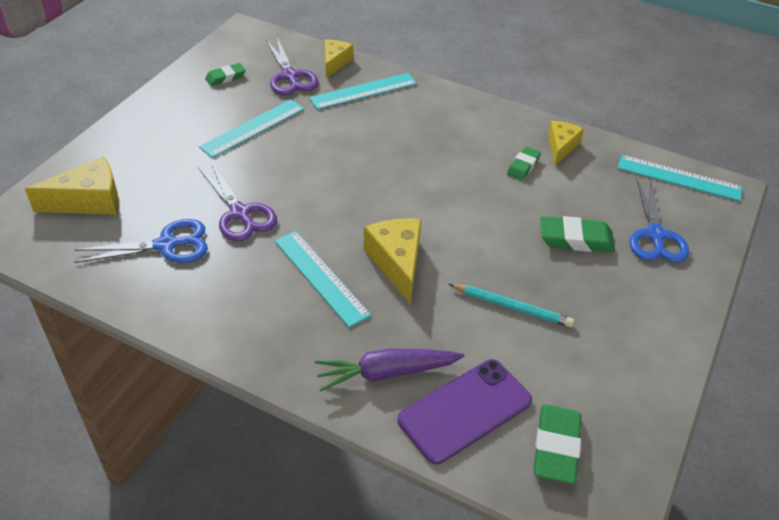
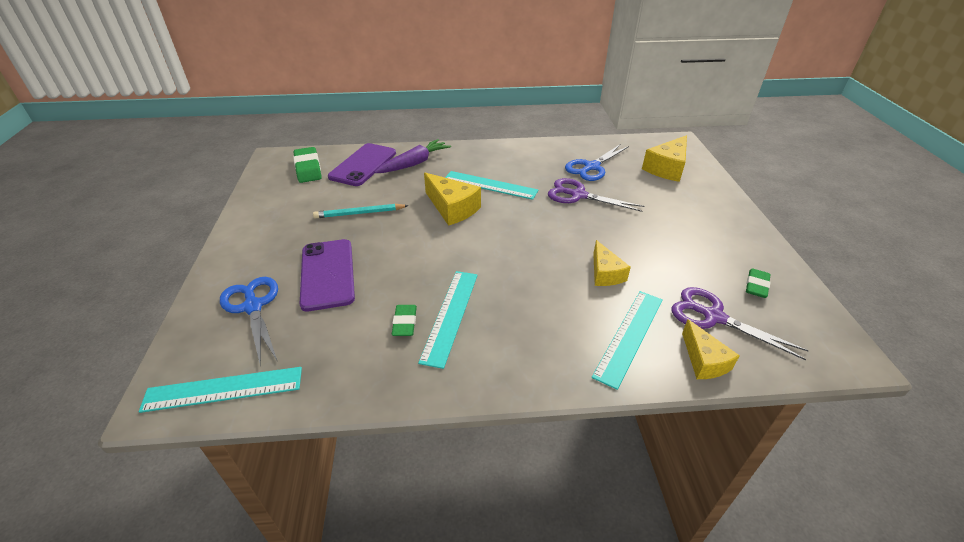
camera: 150 degrees right, 5 degrees down
turquoise ruler [199,99,304,158] -> turquoise ruler moved to [418,271,478,369]
green eraser [540,216,615,252] -> purple phone [299,239,355,312]
yellow cheese [548,121,584,166] -> yellow cheese moved to [593,240,631,286]

